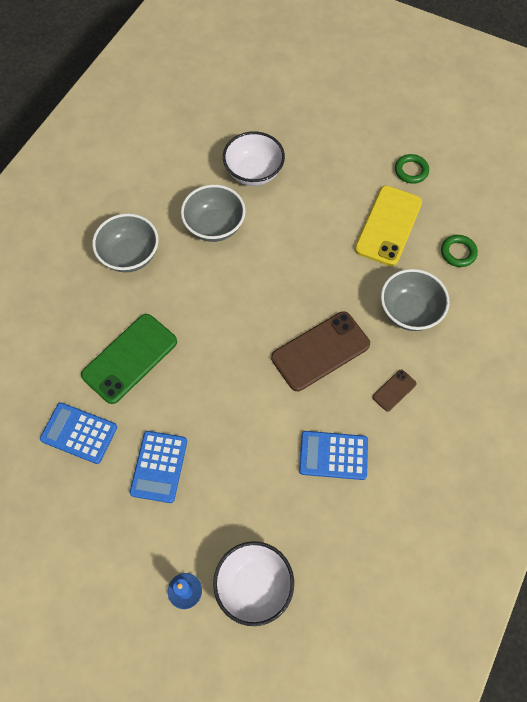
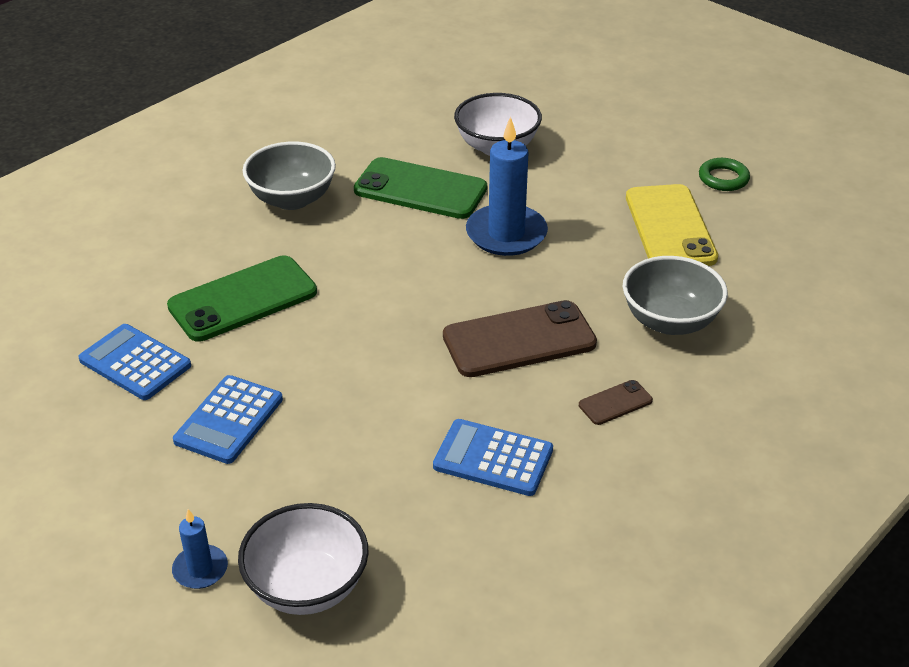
camera: 15 degrees right, 25 degrees down
grey bowl [181,185,246,242] -> green phone [354,157,487,219]
yellow phone [355,186,422,266] -> yellow phone turned 45 degrees counterclockwise [626,184,718,266]
green ring [441,235,478,267] -> none
none -> blue candle [466,116,548,256]

